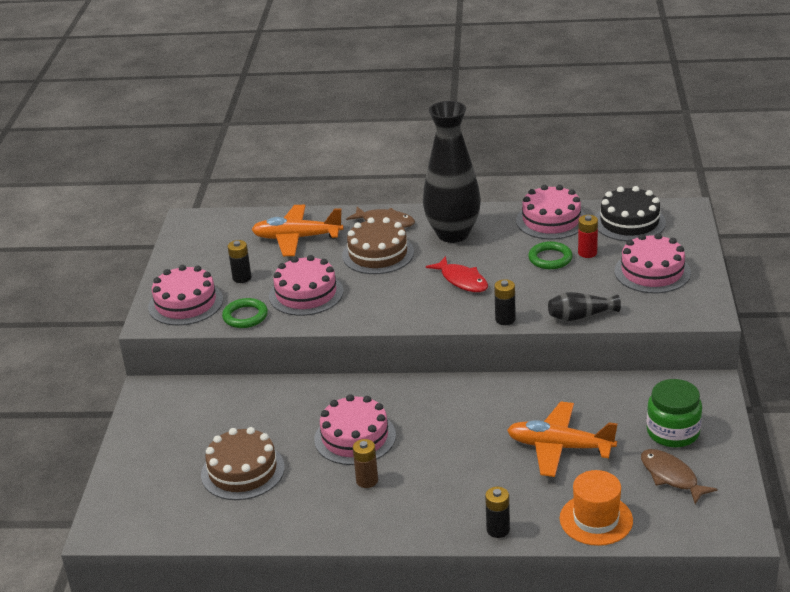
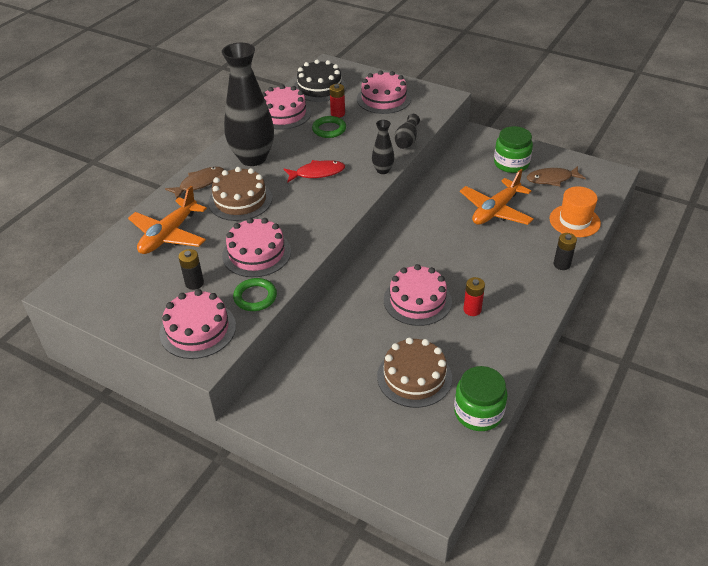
camera: 65 degrees left, 10 degrees up
brown battery [353,439,378,488] -> red battery [463,277,485,316]
black battery [494,279,516,325] -> black vase [372,120,394,174]
none -> green jar [454,366,508,431]

